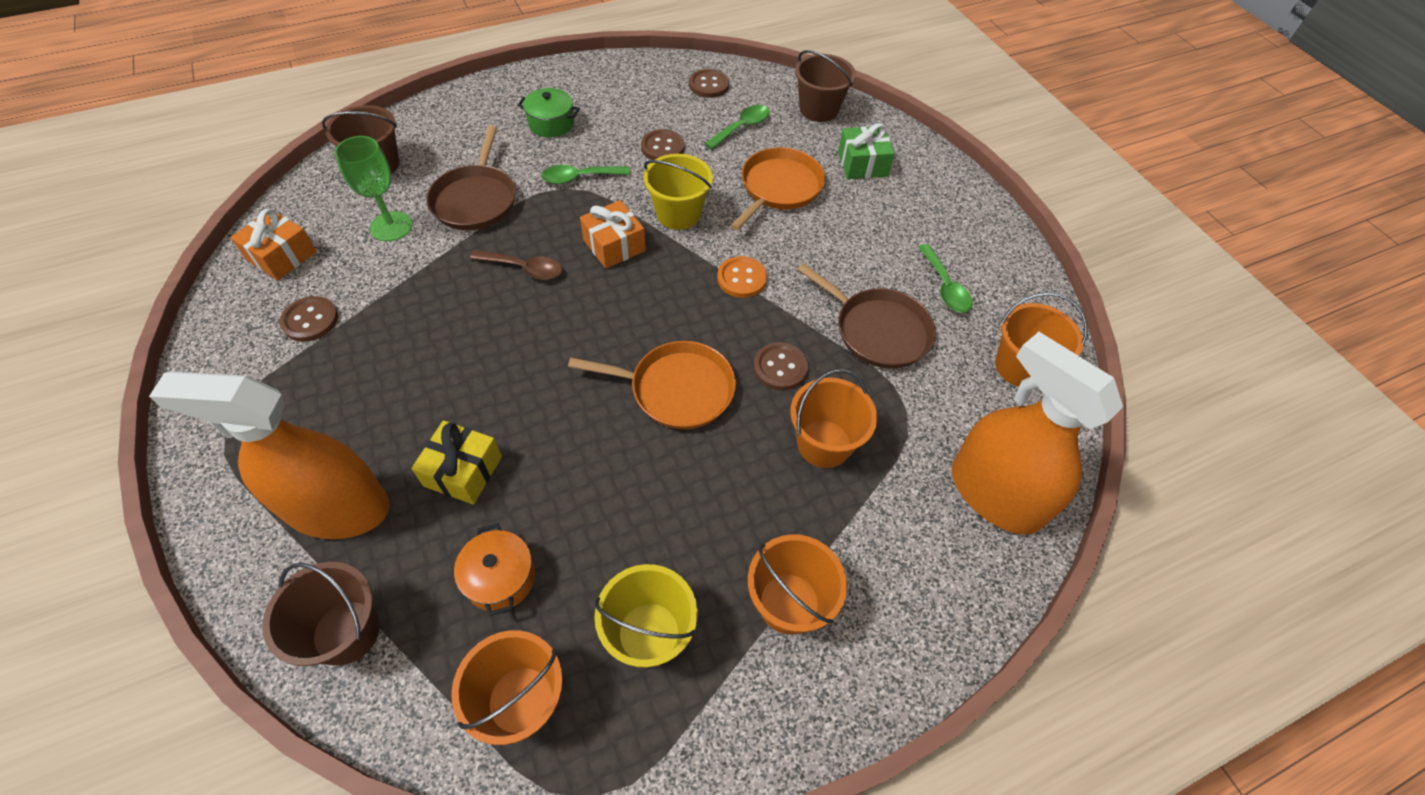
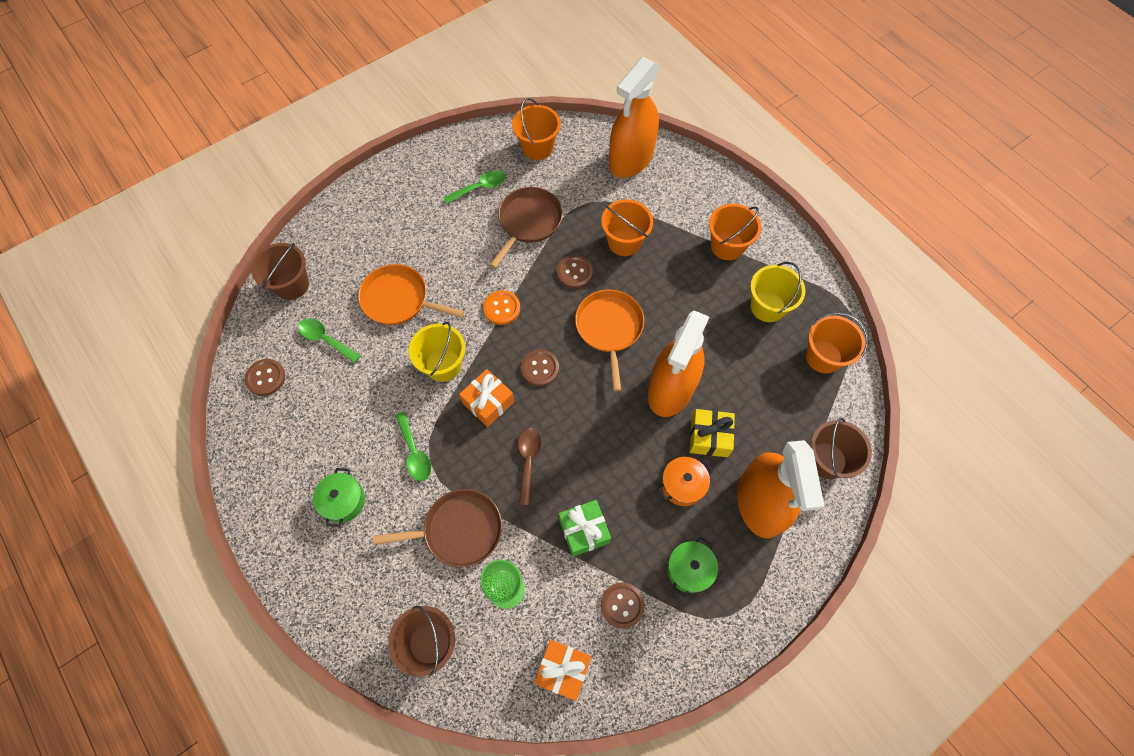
camera: 100 degrees left, 10 degrees up
orange pot [454,523,535,616] -> orange pot moved to [658,457,713,506]
brown button [641,129,685,160] -> brown button moved to [521,350,559,386]
green gift [838,123,895,179] -> green gift moved to [559,500,611,557]
none -> orange spray bottle [648,310,709,417]
none -> green pot [667,537,718,598]

